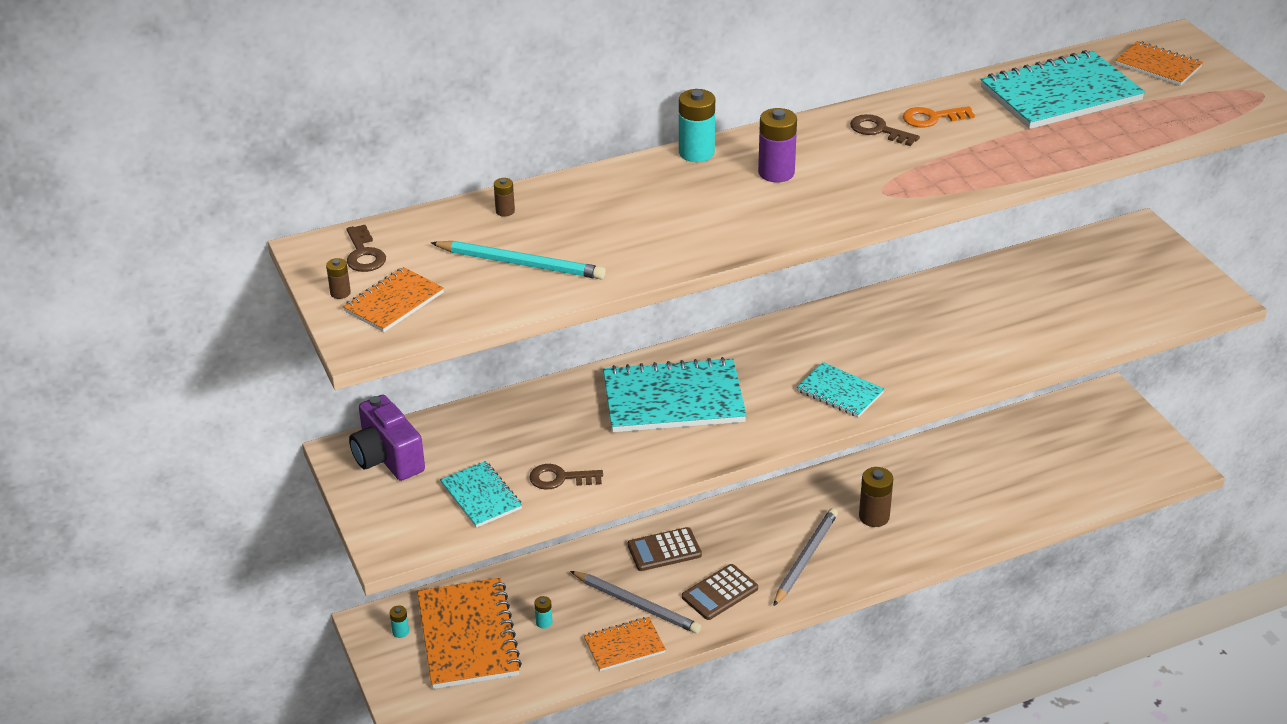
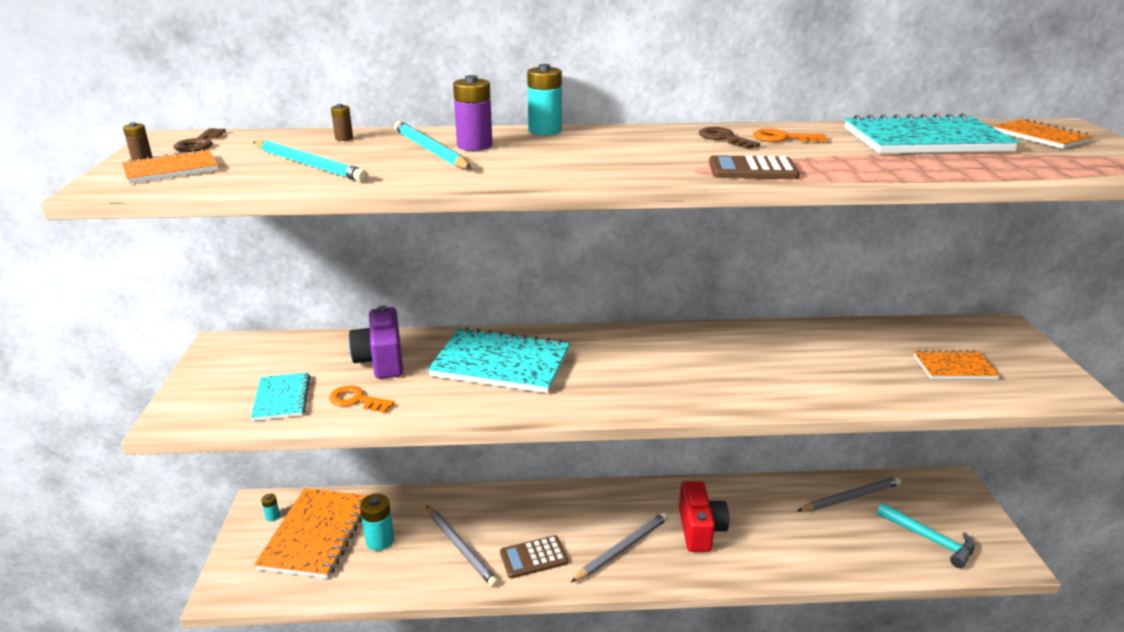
camera: 20 degrees right, 10 degrees down
purple camera [349,395,425,481] -> purple camera moved to [349,305,403,379]
brown key [529,464,603,490] -> orange key [329,386,395,413]
turquoise battery [534,596,552,628] -> turquoise battery [360,494,394,551], size x1.95
orange notebook [584,617,666,671] -> orange notebook moved to [913,350,1000,379]
brown calculator [628,527,702,571] -> brown calculator moved to [709,155,800,179]
purple battery [758,108,797,182] -> purple battery moved to [453,75,492,151]
turquoise notebook [797,362,884,418] -> none
brown battery [859,467,893,527] -> red camera [679,481,729,552]
none -> turquoise pencil [394,121,472,169]
none -> grey pencil [797,477,901,512]
none -> turquoise hammer [877,503,975,568]

